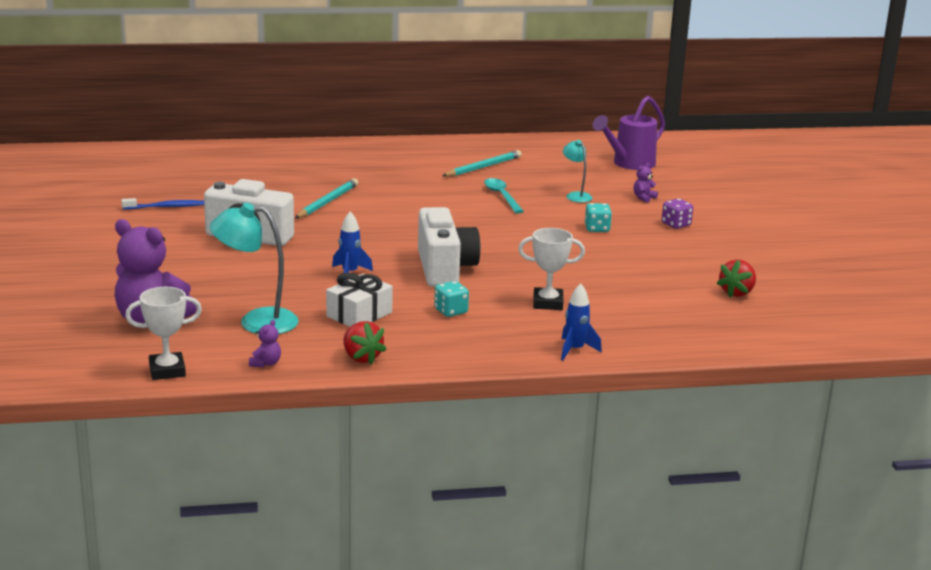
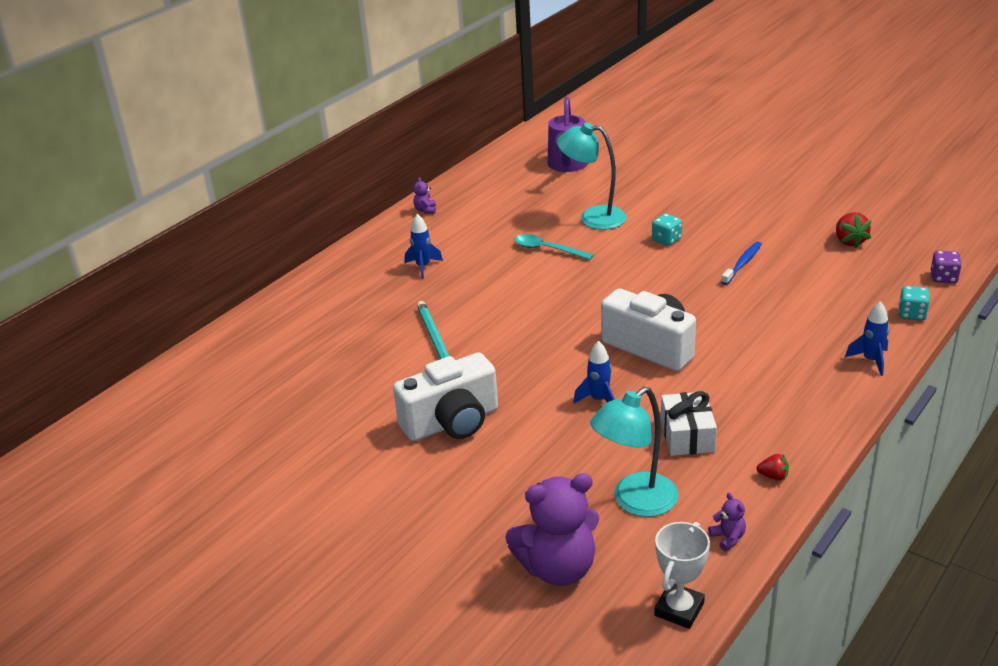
camera: 40 degrees left, 10 degrees up
blue toothbrush [122,198,204,210] -> blue toothbrush moved to [721,242,762,285]
red strawberry [343,321,387,365] -> red strawberry [757,454,789,481], size x0.60
turquoise dice [434,281,469,317] -> turquoise dice moved to [899,286,930,321]
turquoise pencil [442,150,522,177] -> none
white trophy [518,228,585,310] -> none
turquoise lamp [563,140,592,203] -> turquoise lamp [557,123,627,230], size x1.77
purple teddy bear [634,163,658,203] -> purple teddy bear moved to [414,177,436,214]
purple dice [662,199,693,229] -> purple dice moved to [931,251,962,283]
none -> blue rocket [405,214,443,279]

